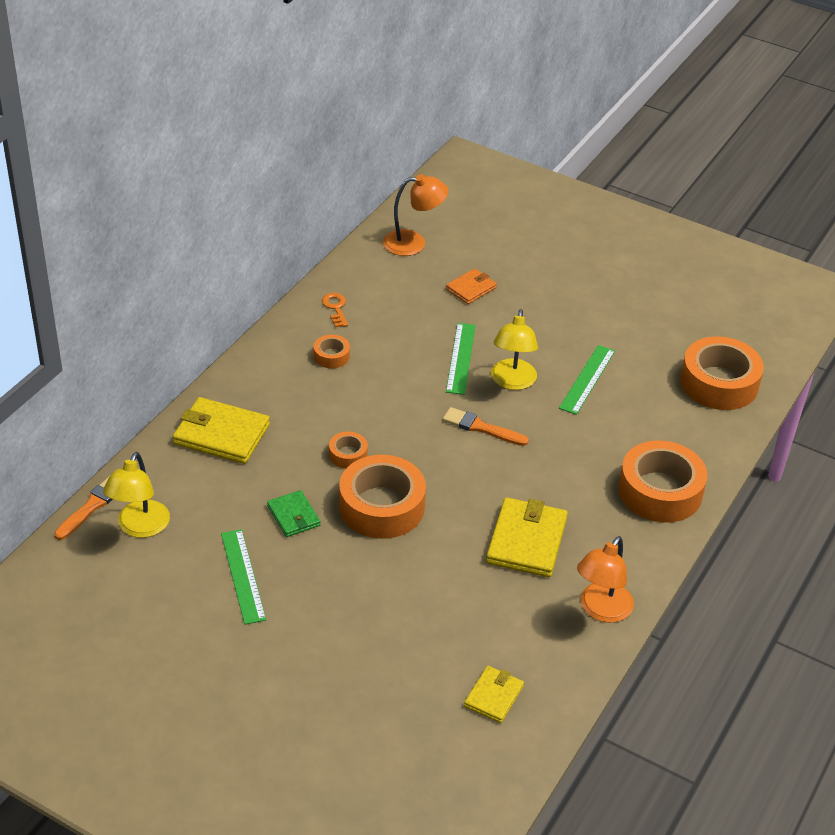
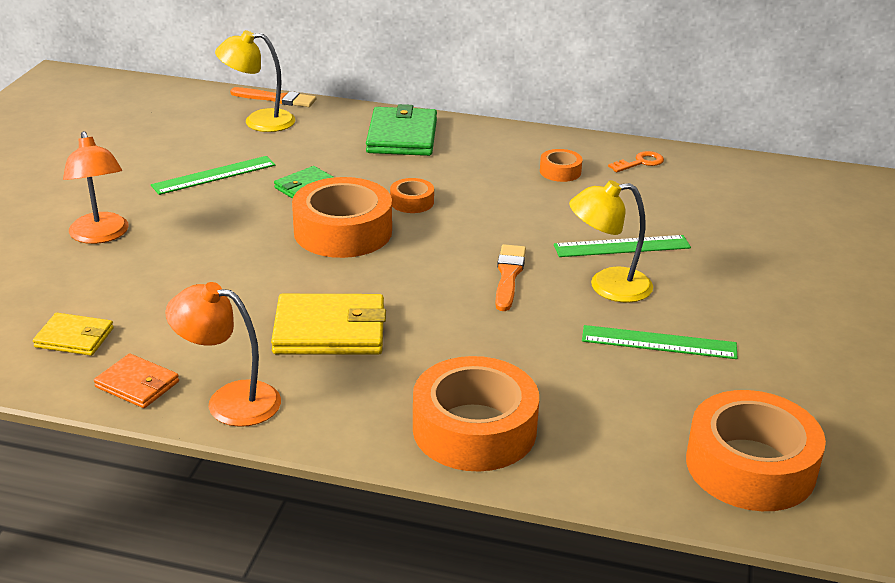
camera: 75 degrees right, 10 degrees down
yellow wallet [173,397,270,464] -> green wallet [366,104,437,156]
orange lamp [383,174,448,256] -> orange lamp moved to [63,131,129,244]
orange wallet [446,269,497,304] -> orange wallet moved to [94,353,179,408]

